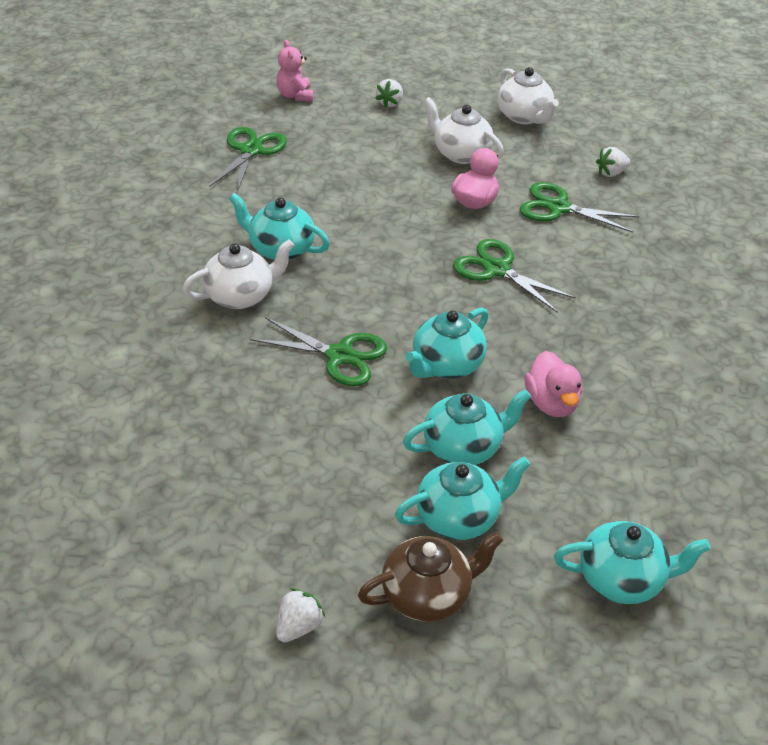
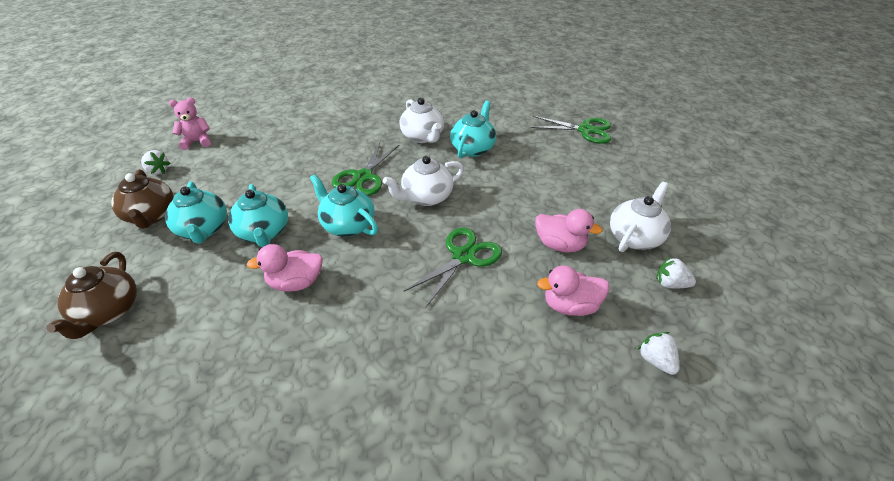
camera: 90 degrees right, 0 degrees up
pink teddy bear [276,40,314,101] -> pink teddy bear moved to [169,97,211,150]
white strawberry [375,79,403,108] -> white strawberry moved to [656,257,696,289]
white teapot [498,67,559,124] -> white teapot moved to [383,156,464,206]
green scissors [520,182,639,233] -> pink duck [537,265,609,316]
turquoise teapot [554,521,711,604] -> brown teapot [46,252,137,339]

